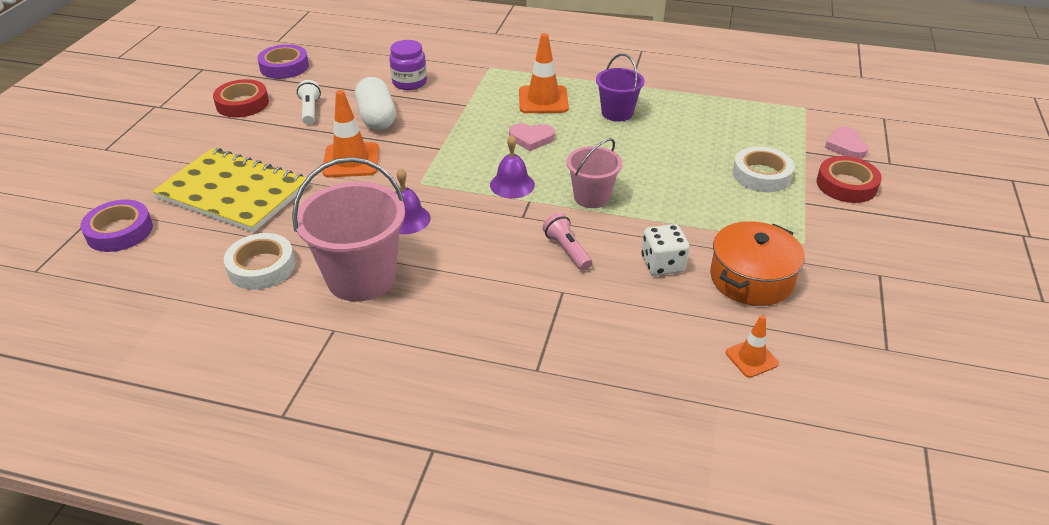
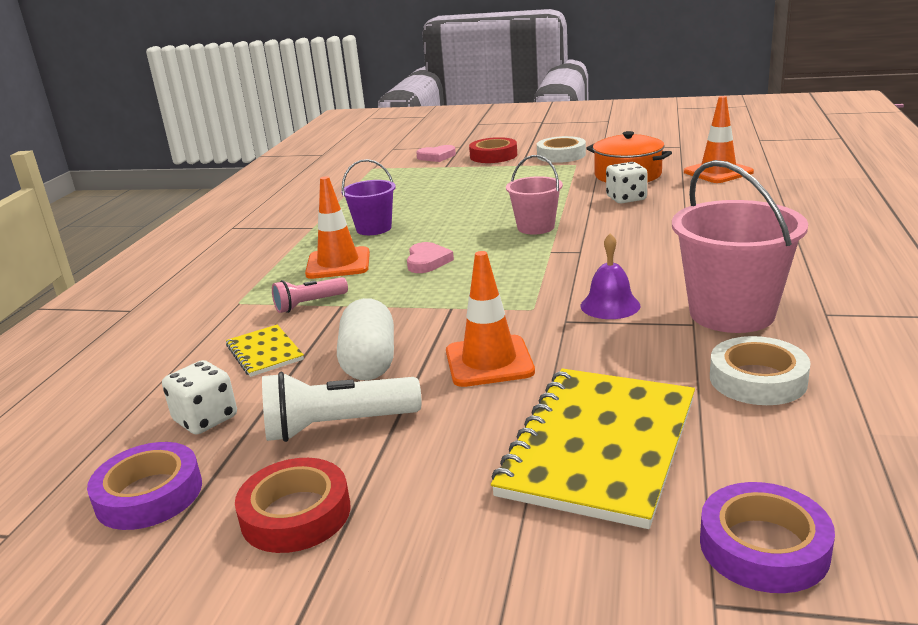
camera: 90 degrees left, 15 degrees down
white flashlight [297,80,321,125] -> white flashlight [262,372,422,442], size x1.60
white capsule [355,77,396,130] -> white capsule turned 75 degrees counterclockwise [337,298,394,380]
purple jar [389,40,427,90] -> yellow notebook [226,325,304,377]
purple bell [490,135,535,198] -> none
pink flashlight [543,213,592,271] -> pink flashlight moved to [272,277,348,313]
orange traffic cone [726,315,779,378] -> orange traffic cone [684,96,754,183], size x1.75
white tape [733,146,795,192] -> white tape moved to [537,136,586,163]
none -> white dice [162,360,237,435]

